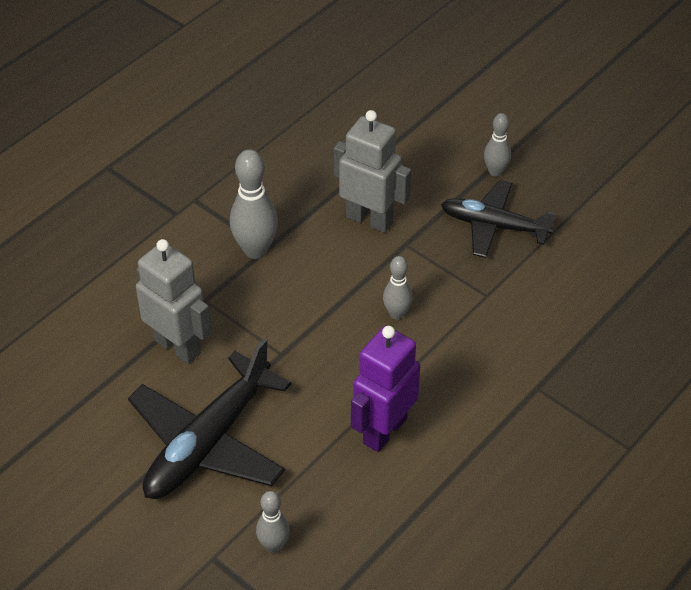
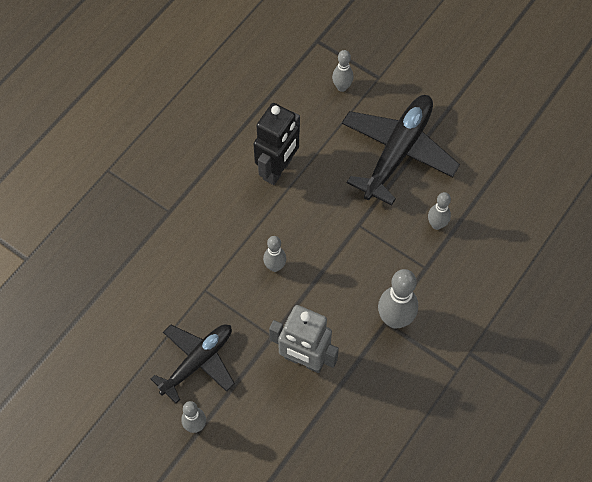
camera: 175 degrees right, 15 degrees up
grey robot [136,239,211,364] -> grey bowling pin [428,192,451,230]
purple robot [351,326,420,452] -> black robot [254,103,300,185]
black plane [441,180,556,258] -> black plane turned 60 degrees counterclockwise [151,324,235,403]

